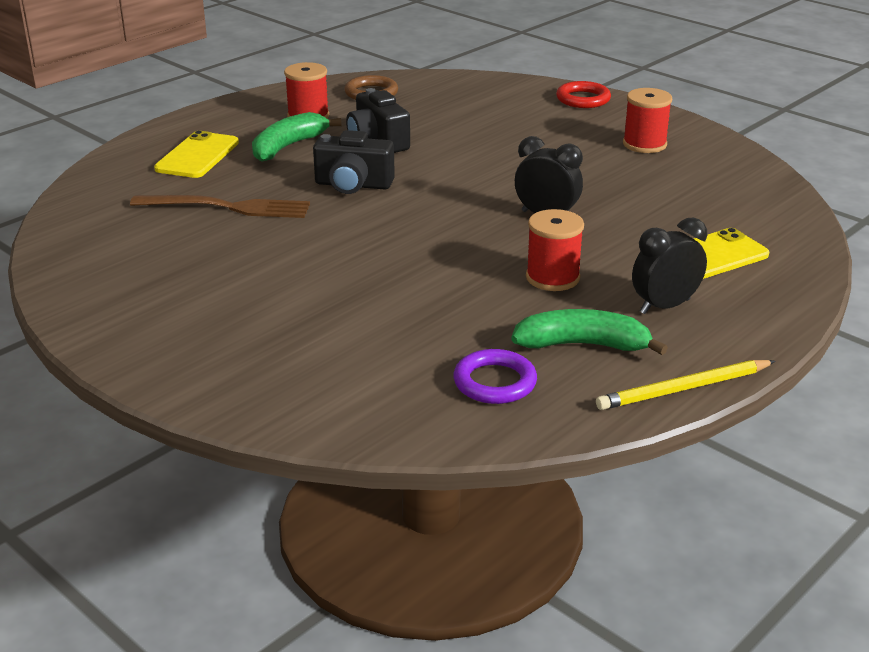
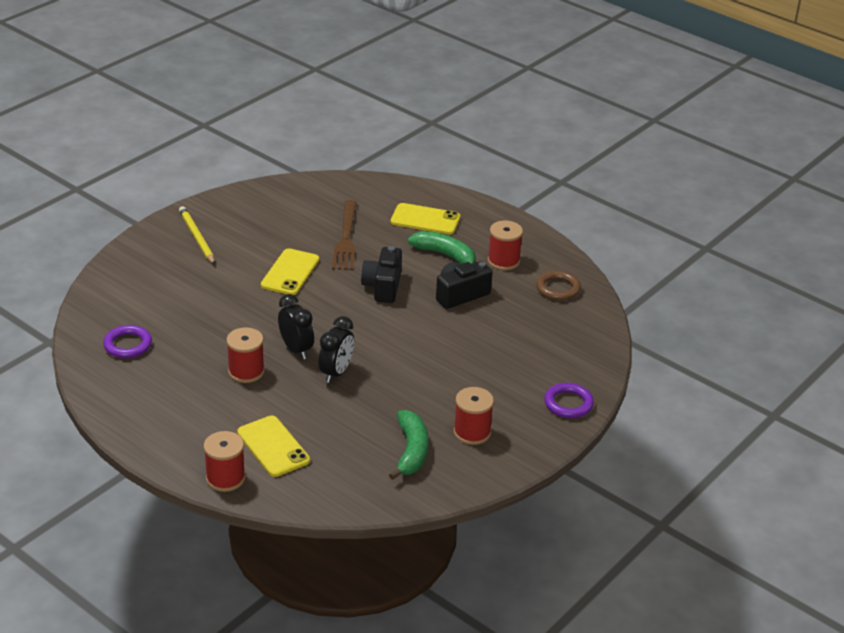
camera: 85 degrees right, 5 degrees up
green banana [512,309,668,355] -> green banana moved to [389,410,429,480]
red ring [556,81,611,108] -> purple ring [544,383,594,418]
yellow pencil [596,360,775,410] -> yellow pencil moved to [179,206,215,265]
black clock [632,217,707,314] -> black clock moved to [278,294,314,360]
none -> red spool [204,431,245,492]
none -> yellow phone [261,248,319,295]

